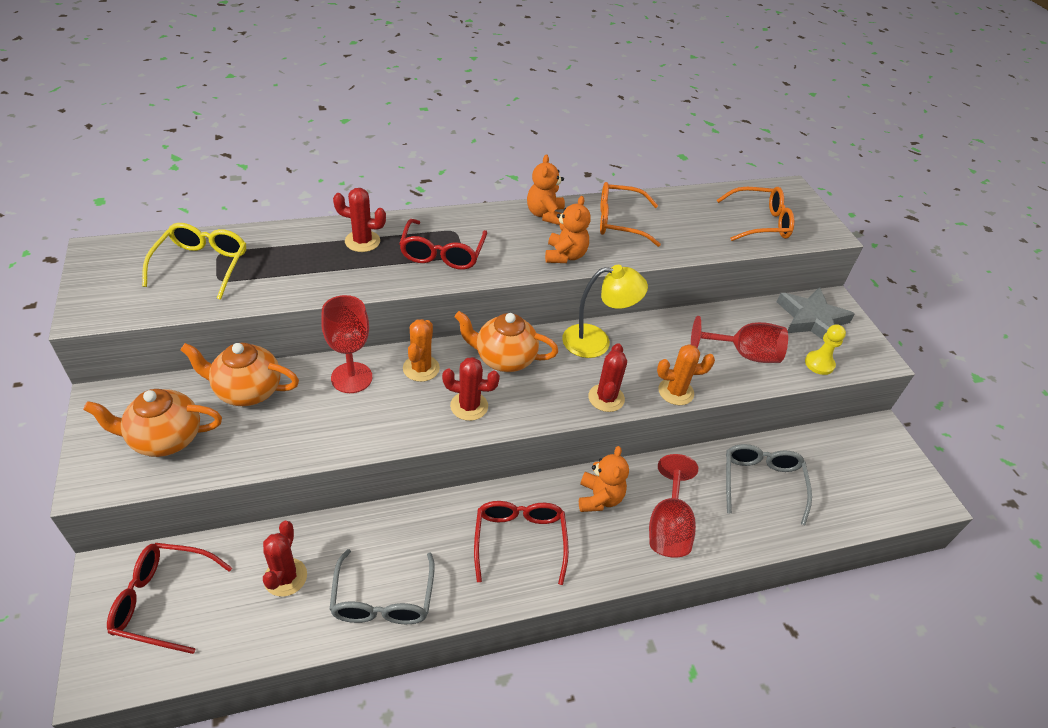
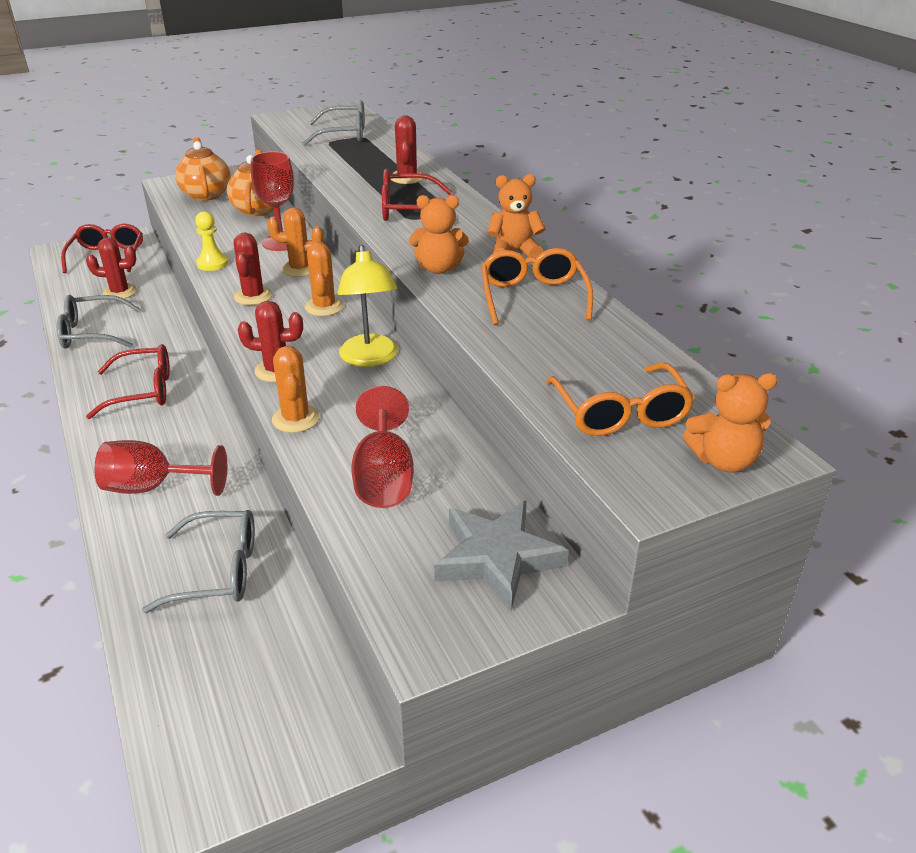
camera: 85 degrees right, 10 degrees down
yellow glasses [142,223,246,300] -> grey glasses [303,100,365,146]
orange teapot [454,311,558,372] -> orange cactus [305,242,344,316]
orange teddy bear [579,446,629,512] -> orange teddy bear moved to [683,373,778,473]
yellow pawn [805,324,846,375] -> yellow pawn moved to [195,211,228,271]

